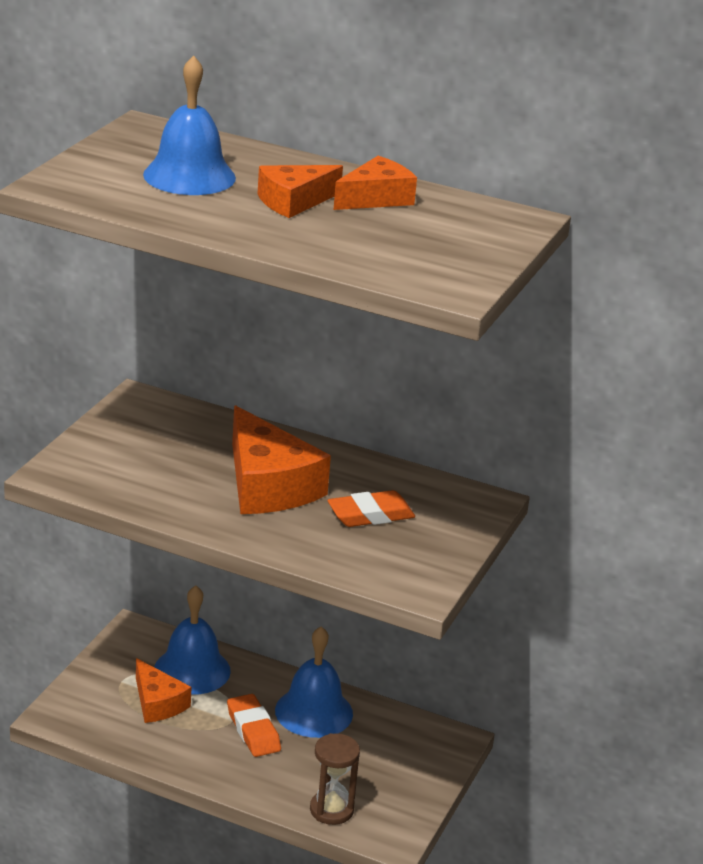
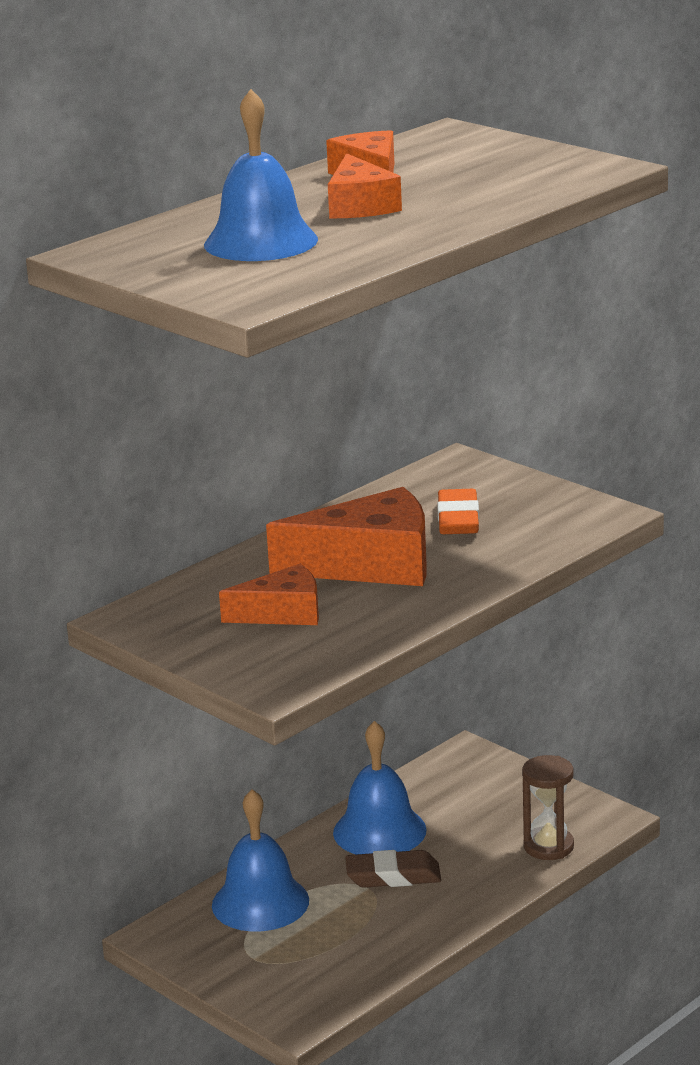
camera: 65 degrees left, 5 degrees down
orange cheese [136,658,192,723] -> orange cheese moved to [219,564,319,625]
orange eraser [227,694,281,757] -> brown eraser [345,850,441,887]

